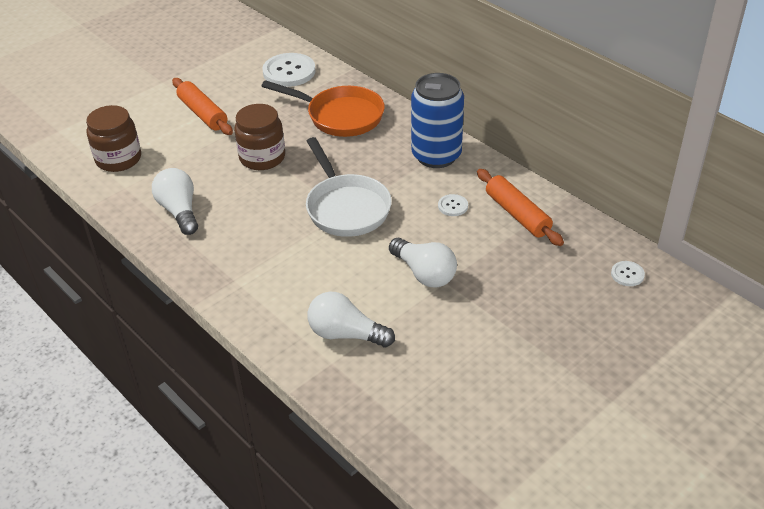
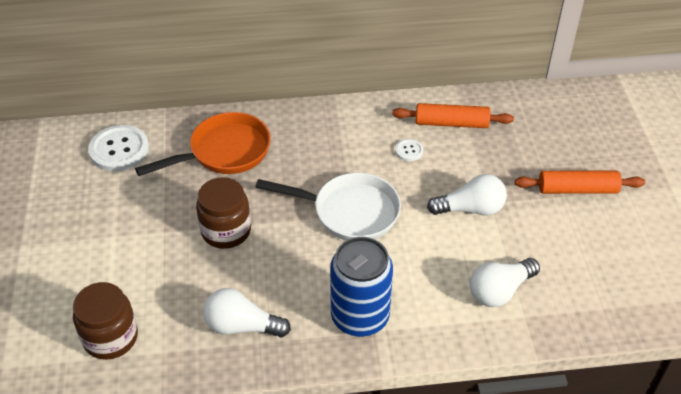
camera: 55 degrees left, 5 degrees up
orange rolling pin [172,78,233,135] -> orange rolling pin moved to [515,171,645,194]
blue can [411,73,464,168] -> blue can moved to [330,237,393,337]
white button [611,261,645,286] -> none

